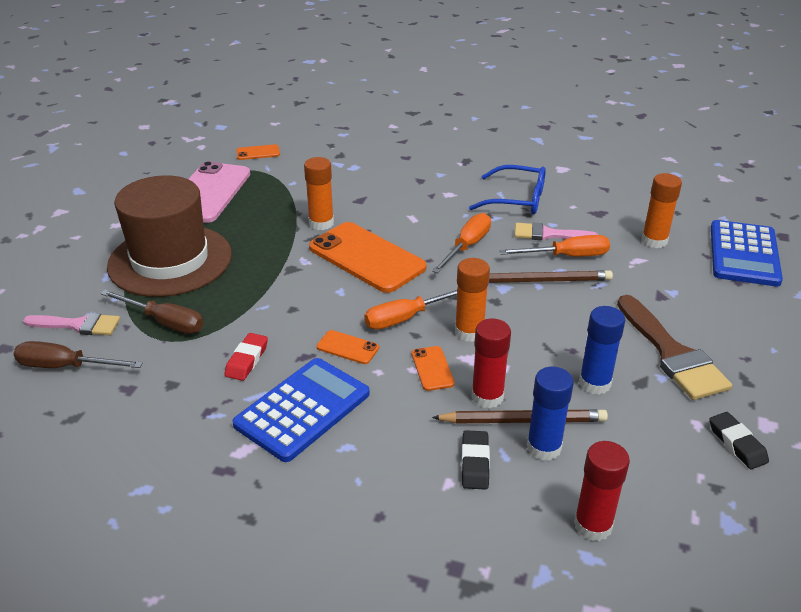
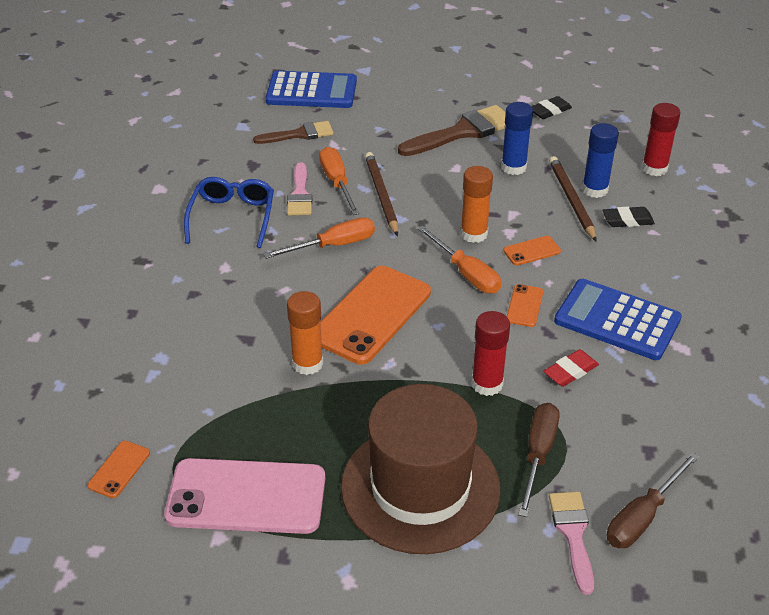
camera: 100 degrees left, 5 degrees up
brown screwdriver [13,341,143,368] -> brown screwdriver turned 45 degrees clockwise [607,452,699,548]
red eraser [224,333,268,381] -> red eraser turned 45 degrees counterclockwise [544,349,599,387]
orange phone [236,144,280,160] -> orange phone turned 45 degrees clockwise [87,441,150,498]
orange screwdriver [432,213,491,273] -> orange screwdriver turned 135 degrees clockwise [263,218,375,259]
red glue stick [471,319,511,408] -> red glue stick moved to [471,311,510,396]
orange glue stick [641,173,682,248] -> brown brush [253,121,334,144]

